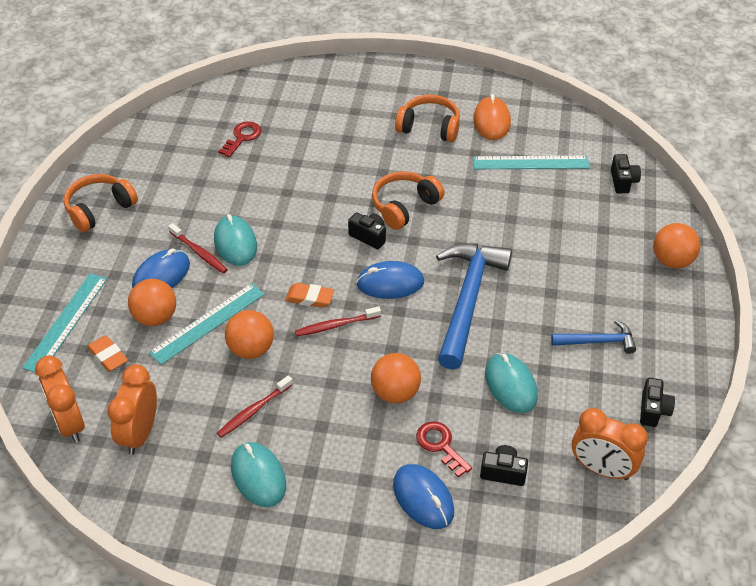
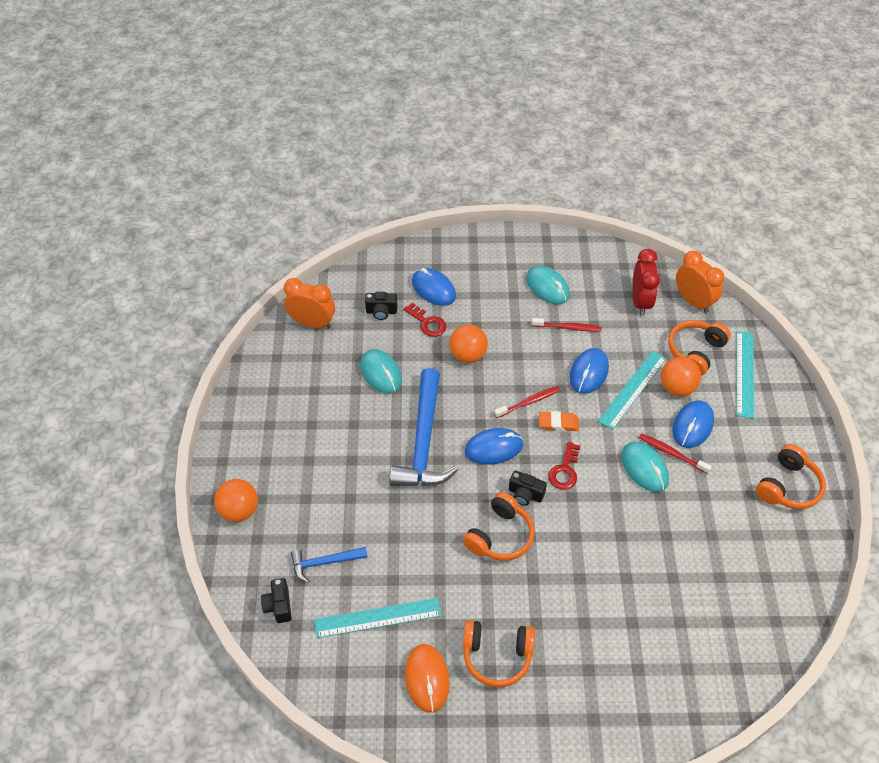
camera: 170 degrees right, 5 degrees up
orange eraser [87,335,128,372] -> orange headphones [668,320,731,376]
orange clock [107,364,157,455] -> red clock [632,249,660,316]
red toothbrush [217,375,293,438] -> red toothbrush turned 60 degrees clockwise [532,318,602,332]
red key [218,121,261,157] -> red key moved to [548,442,580,490]
orange ball [225,310,274,359] -> blue mouse [569,348,609,394]
blue hammer [551,320,636,354] -> blue hammer moved to [291,547,368,583]
black camera [640,378,675,427] -> none

